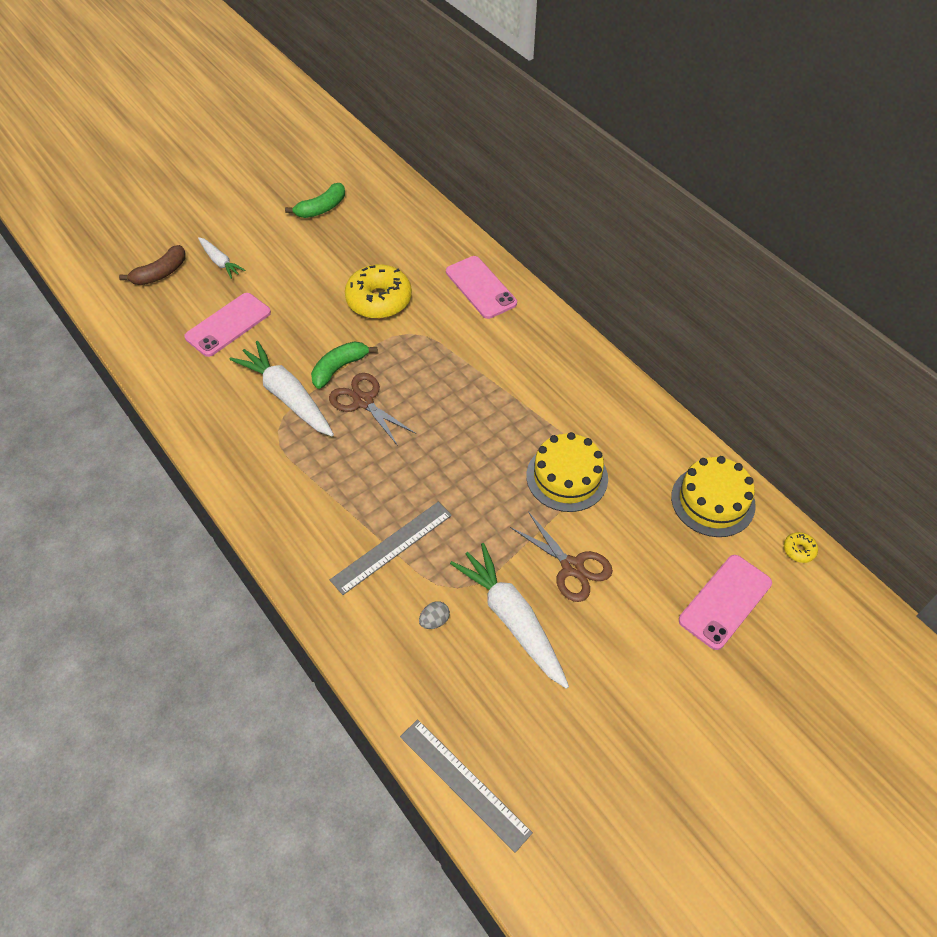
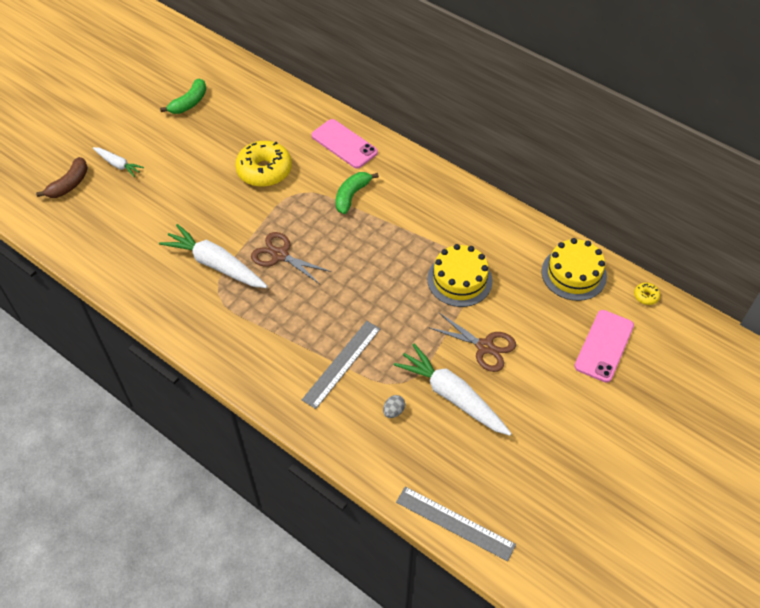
camera: 15 degrees left, 0 degrees up
pink phone [184,293,271,357] -> none
green banana [311,341,377,389] -> green banana moved to [336,172,379,214]

